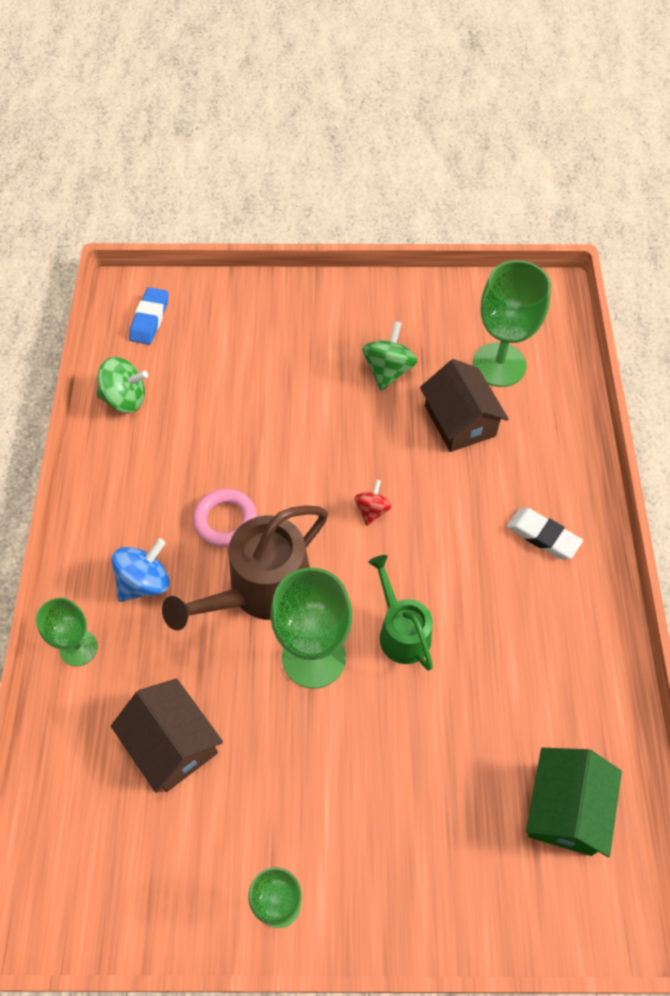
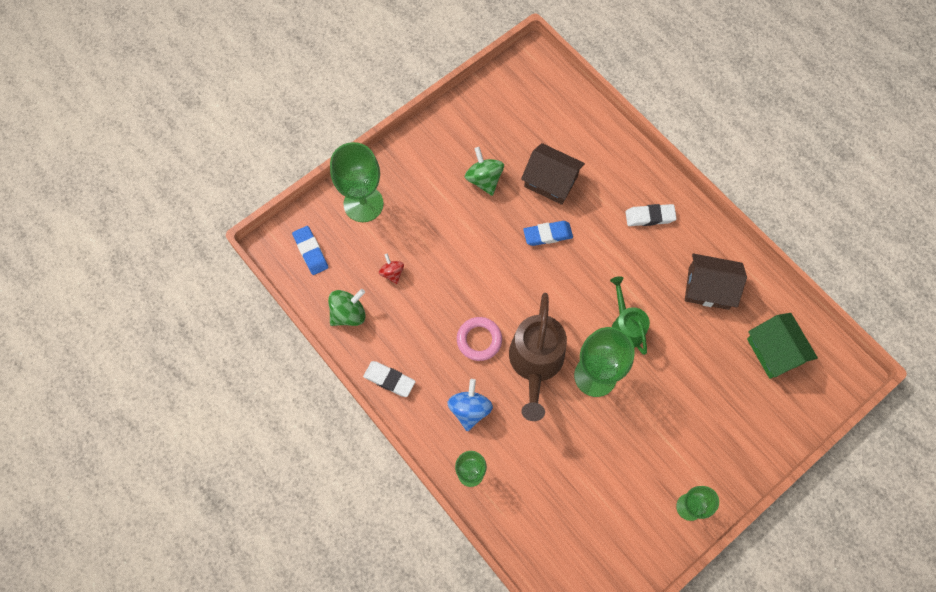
camera: 40 degrees left, 10 degrees up
brown house [111,679,223,793] -> brown house moved to [685,253,747,310]
red spinning top [354,480,392,526] -> red spinning top moved to [379,254,404,284]
green watering can [368,555,433,671] -> green watering can turned 45 degrees clockwise [610,276,650,355]
green goblet [472,260,551,387] -> green goblet moved to [330,142,384,222]
none -> white eraser [363,361,415,397]
none -> blue eraser [523,221,573,246]

